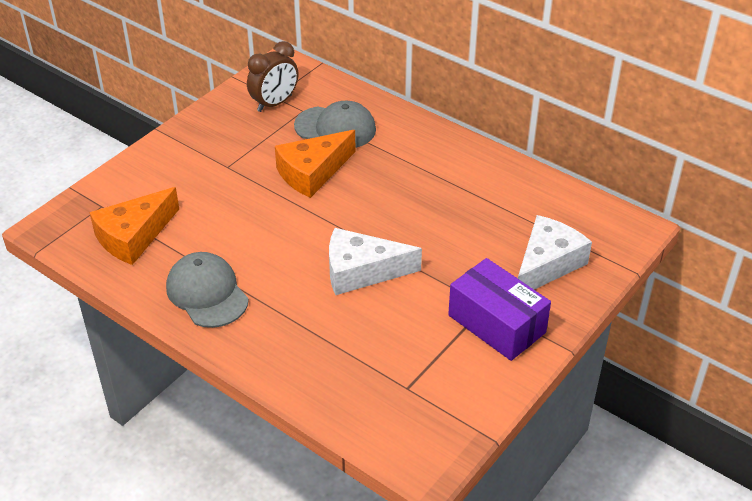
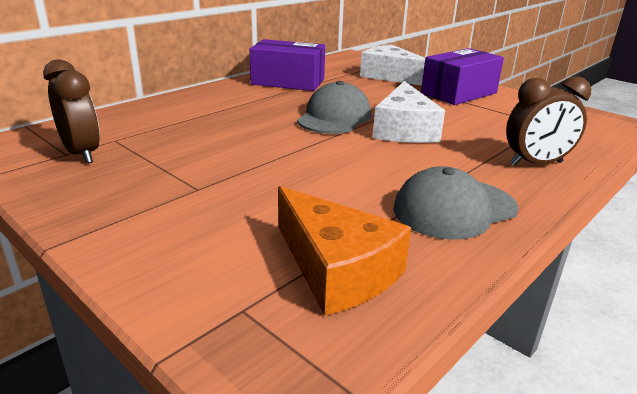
camera: 85 degrees left, 15 degrees down
orange cheese [275,130,356,198] -> none
grey cap [294,101,376,148] -> grey cap moved to [297,81,371,134]
none -> purple box [249,39,325,91]
none -> brown clock [506,76,591,166]

